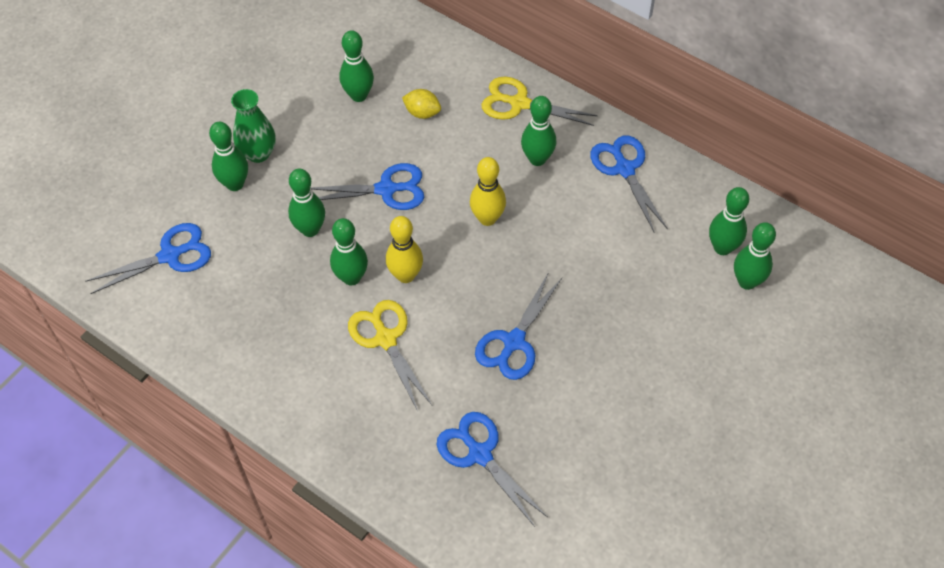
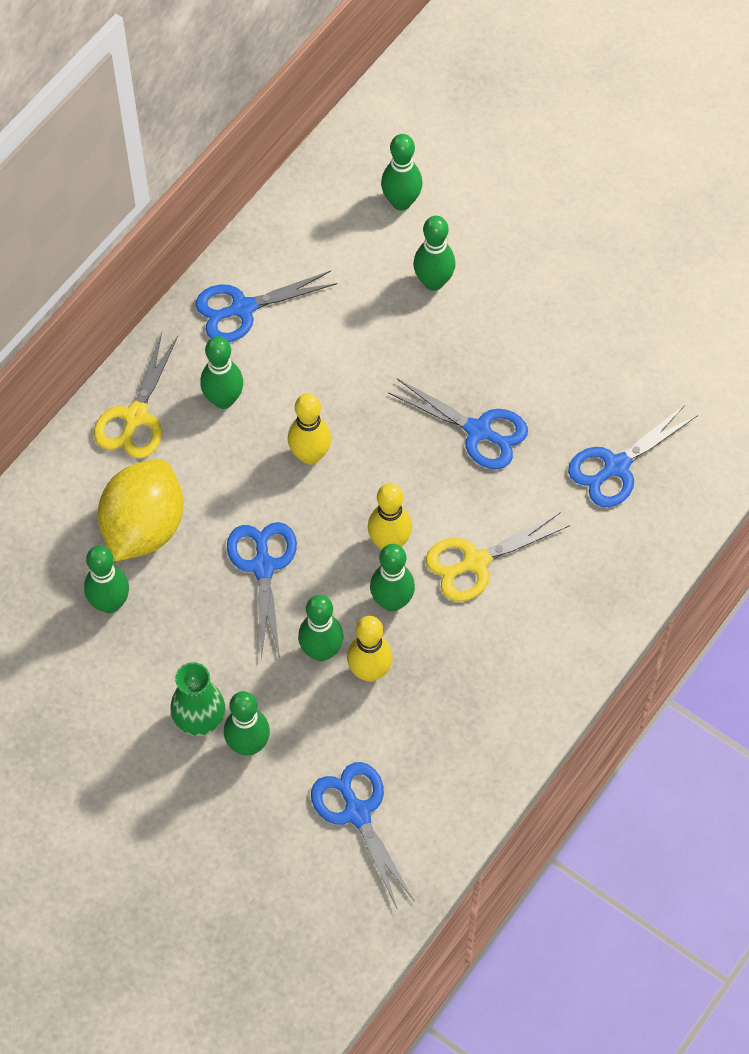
camera: 90 degrees left, 5 degrees up
yellow lemon [402,89,441,119] -> yellow lemon [98,459,183,561], size x2.19
green bowling pin [709,187,749,255] -> green bowling pin moved to [413,216,455,291]
none -> yellow bowling pin [347,616,392,682]

